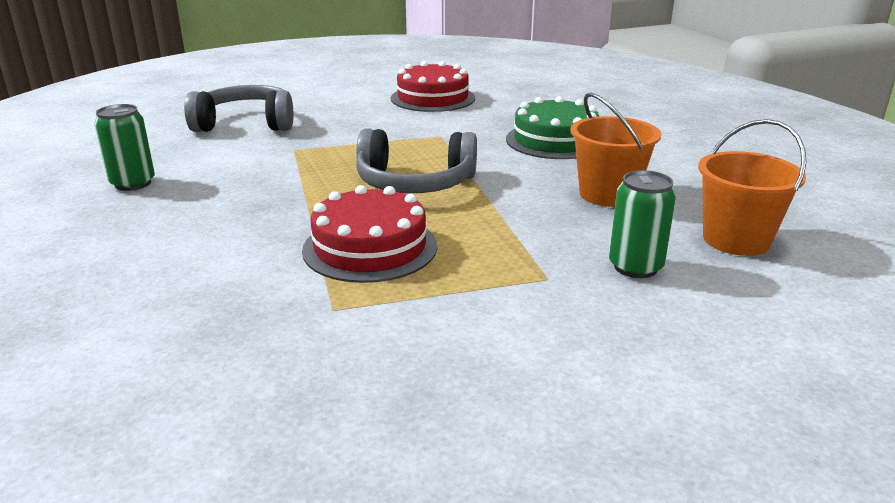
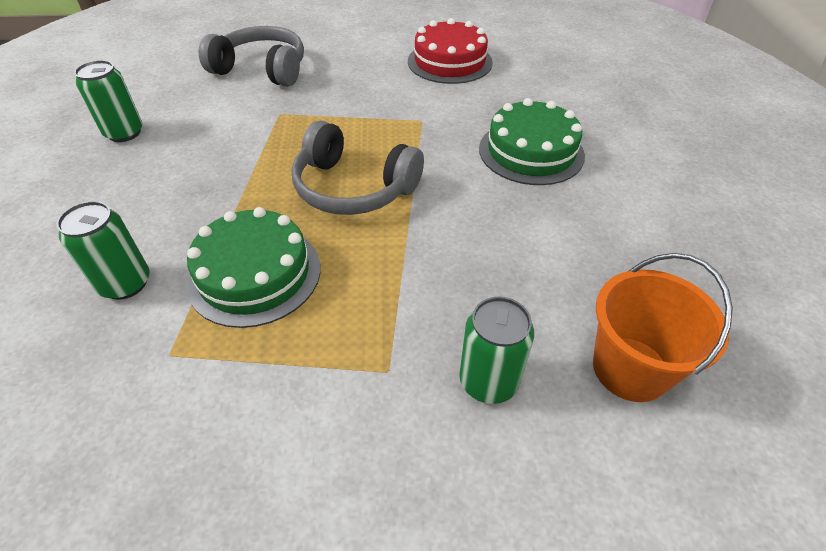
camera: 20 degrees right, 20 degrees up
red cake [302,185,437,283] -> green cake [186,207,320,328]
orange bucket [570,93,661,207] -> none
none -> green can [56,201,150,300]

